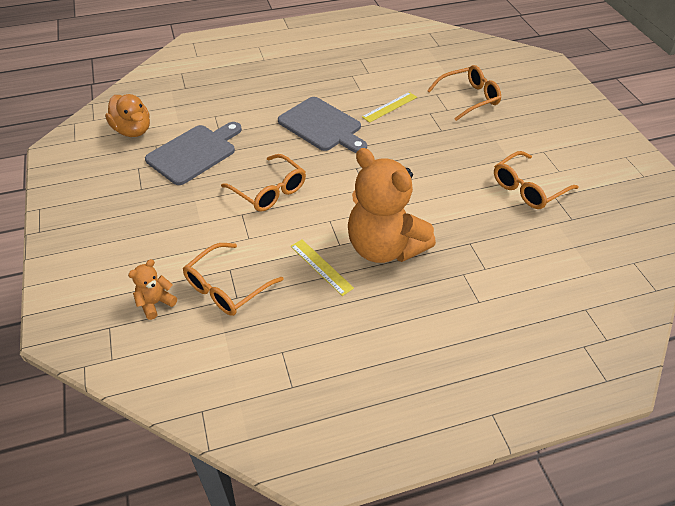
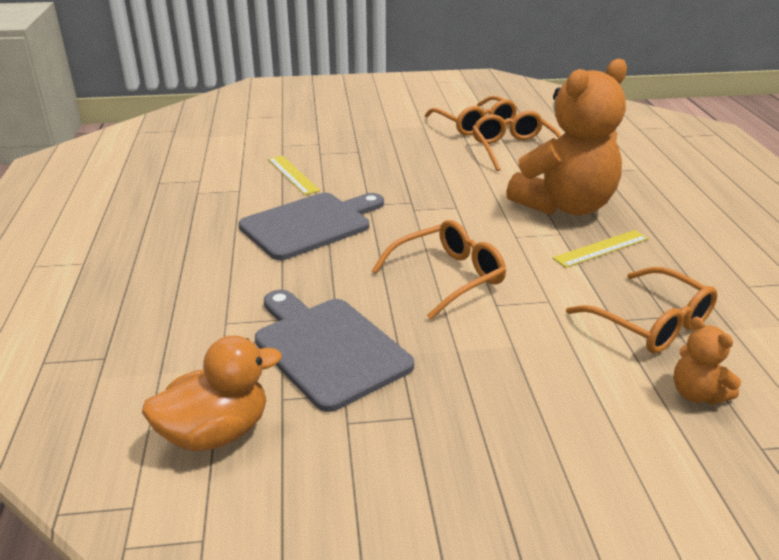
camera: 80 degrees left, 15 degrees down
orange glasses [427,65,501,121] -> orange glasses moved to [472,111,562,171]

